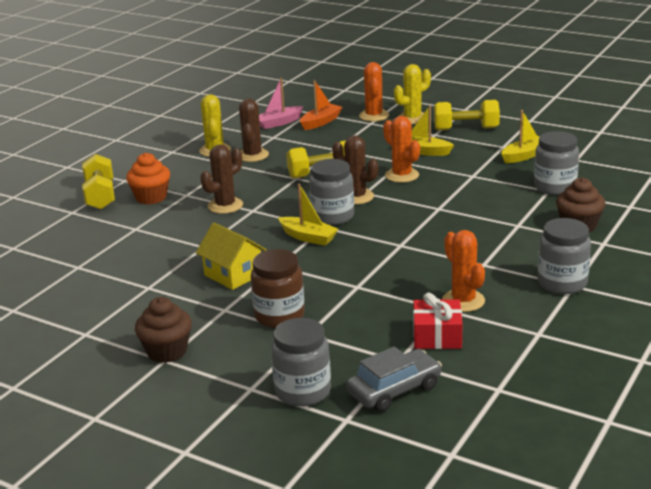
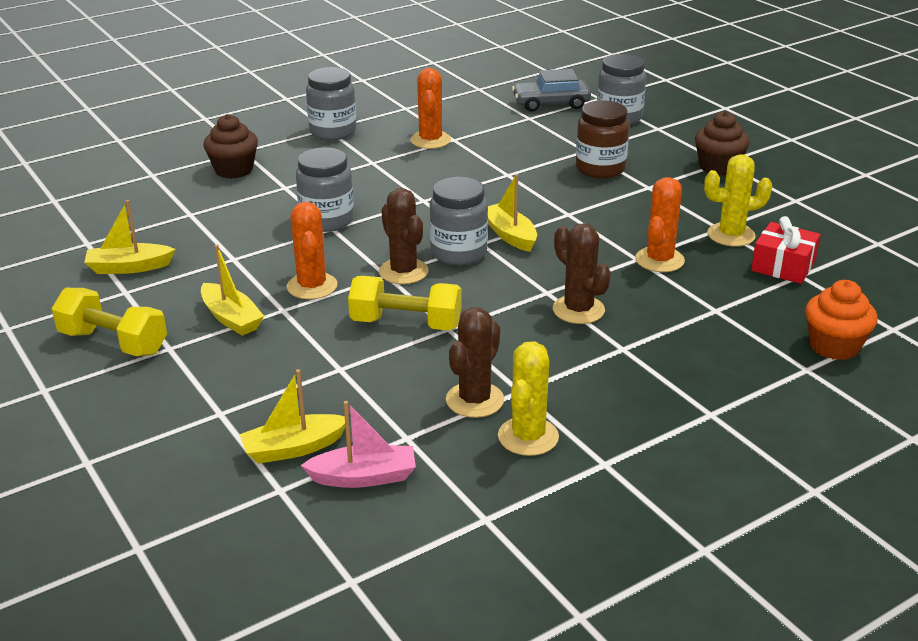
camera: 155 degrees left, 5 degrees up
yellow dumbbell [82,154,115,210] -> none
orange cupcake [126,153,170,205] -> orange cupcake moved to [805,280,878,360]
yellow house [196,222,267,290] -> none
brown cactus [200,144,243,214] -> brown cactus turned 75 degrees clockwise [553,223,611,324]
orange boat [300,80,342,130] -> yellow boat [239,369,350,464]
orange cactus [359,62,389,121] -> orange cactus moved to [635,177,685,272]
yellow cactus [394,64,431,124] -> yellow cactus moved to [704,154,772,247]
red gift [413,293,462,349] -> red gift moved to [751,216,821,284]
grey jar [534,131,579,195] -> grey jar moved to [296,147,354,232]

